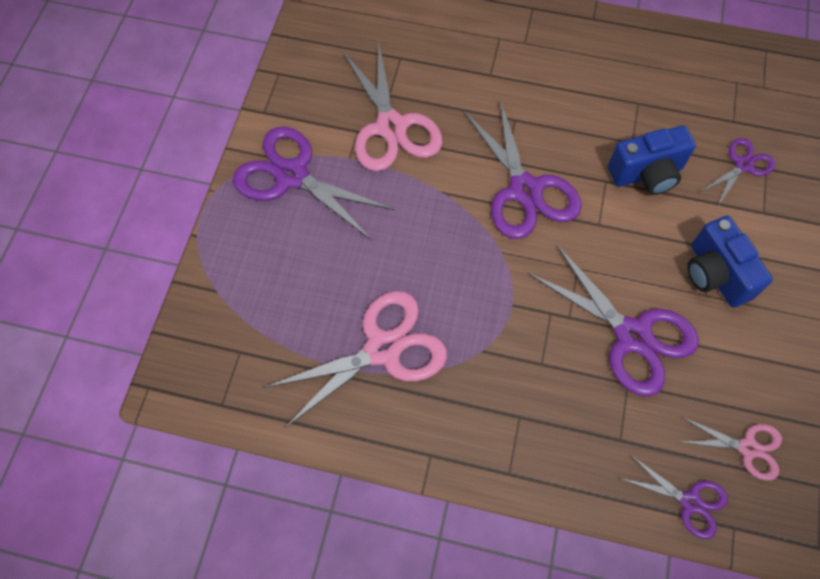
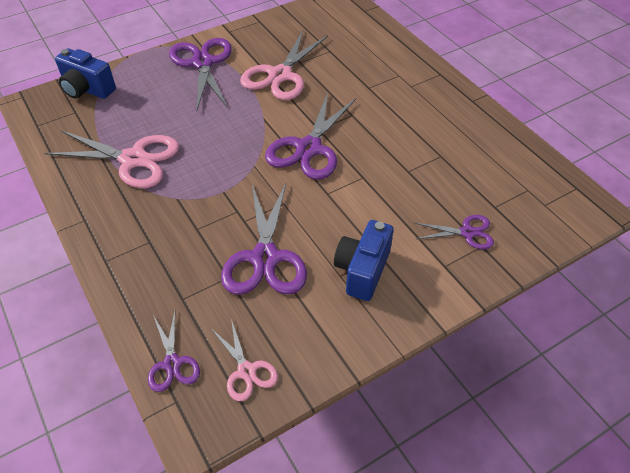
camera: 45 degrees right, 15 degrees down
blue camera [608,125,696,195] -> blue camera moved to [55,48,116,99]

